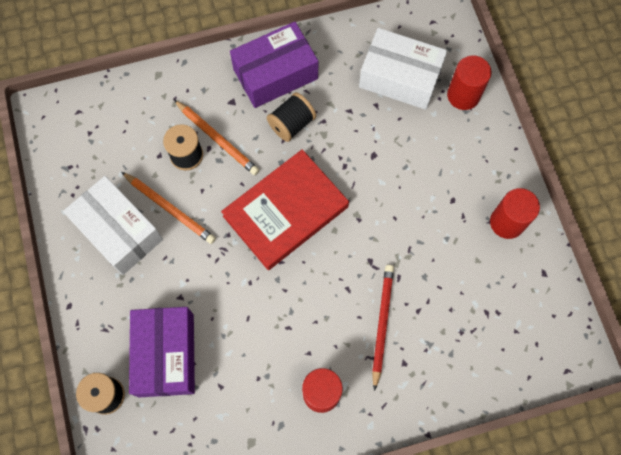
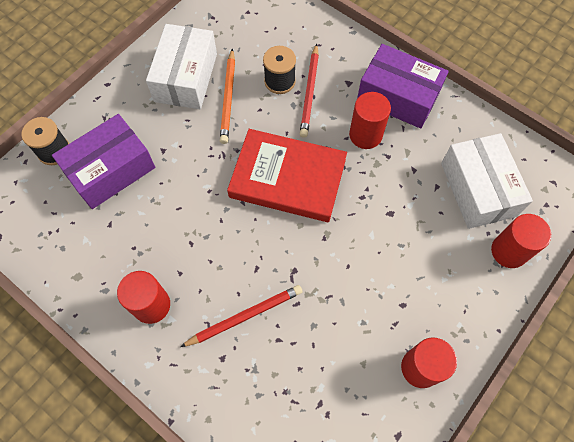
camera: 55 degrees right, 5 degrees down
orange pencil [174,100,259,175] -> red pencil [300,44,319,138]
black spool [267,92,316,142] -> red cylinder [349,92,391,149]

